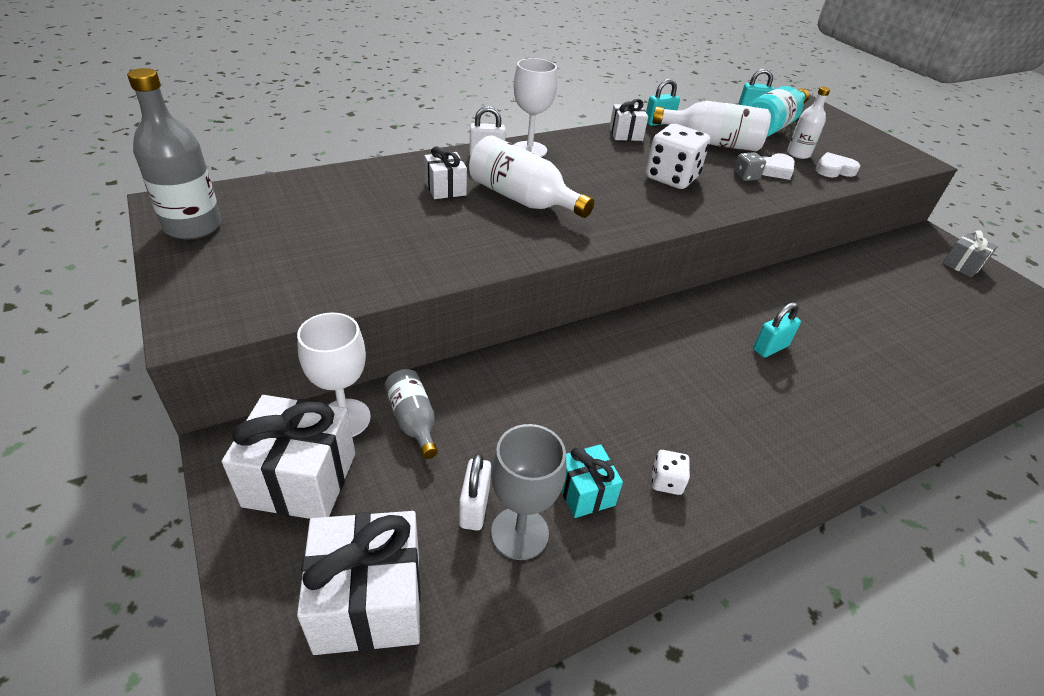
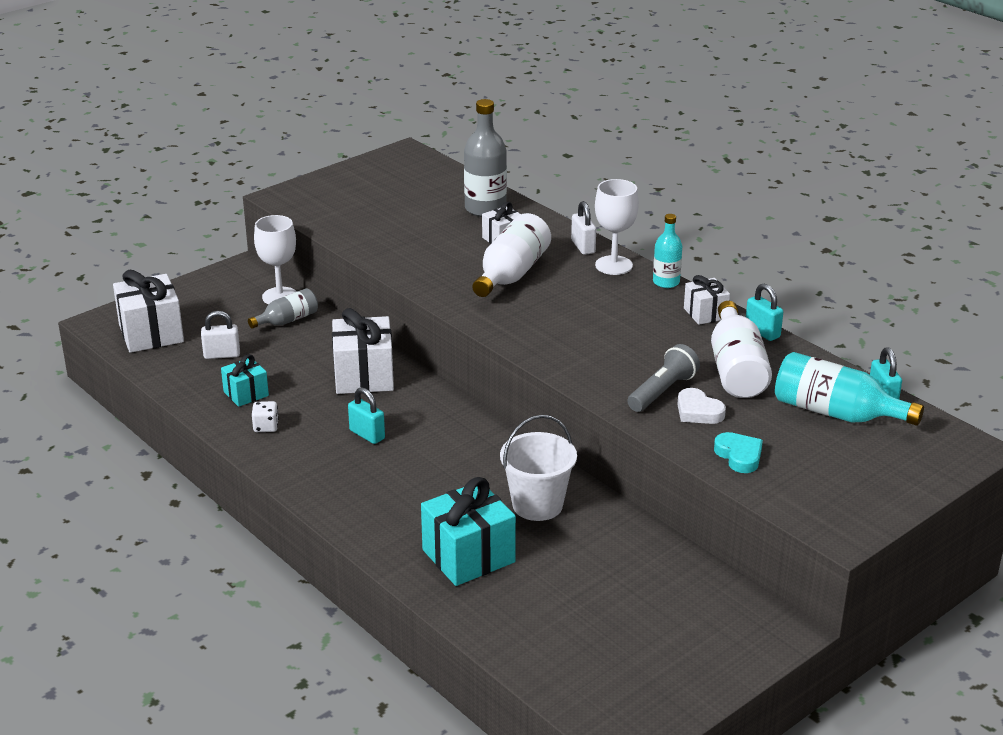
camera: 80 degrees right, 10 degrees down
grey bottle [127,68,221,239] -> grey bottle moved to [464,99,507,217]
white gift [222,395,355,519] -> white gift moved to [332,308,394,394]
grey goblet [491,424,566,560] -> none
white dice [646,124,710,189] -> none
grey dice [734,152,766,181] -> grey flashlight [627,344,700,412]
turquoise padlock [753,302,801,357] -> turquoise padlock moved to [348,387,385,444]
white bottle [787,87,830,159] -> none
white heart [816,152,860,177] -> turquoise heart [714,432,763,473]
grey gift [943,230,998,277] -> none
none -> turquoise gift [421,477,516,586]
none -> white bucket [500,415,577,521]
none -> turquoise bottle [653,214,682,288]

